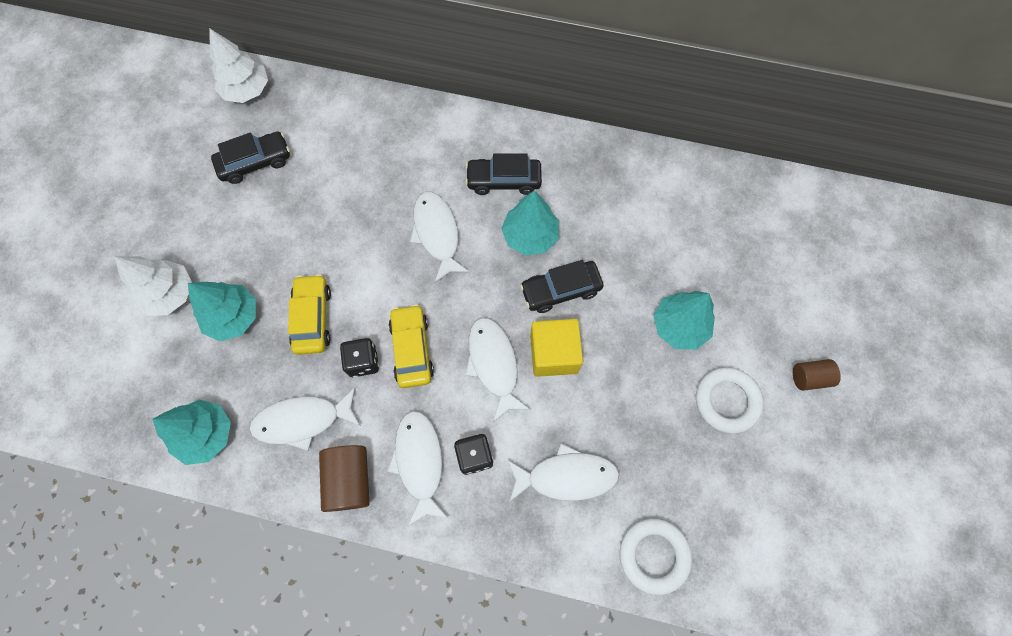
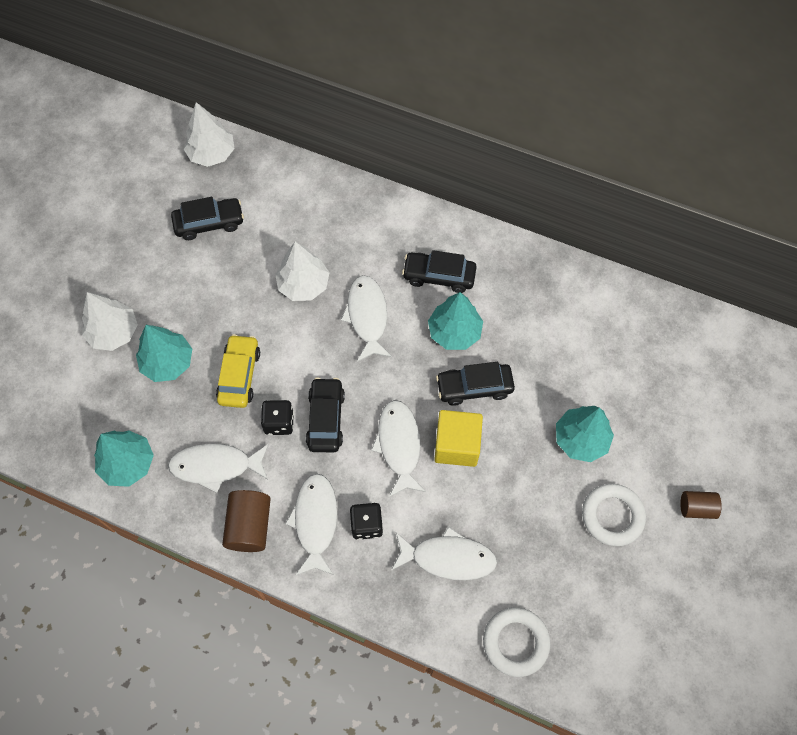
camera: 10 degrees right, 5 degrees down
yellow car [389,304,434,388] -> black car [306,377,345,452]
none -> white tree [275,241,329,301]

